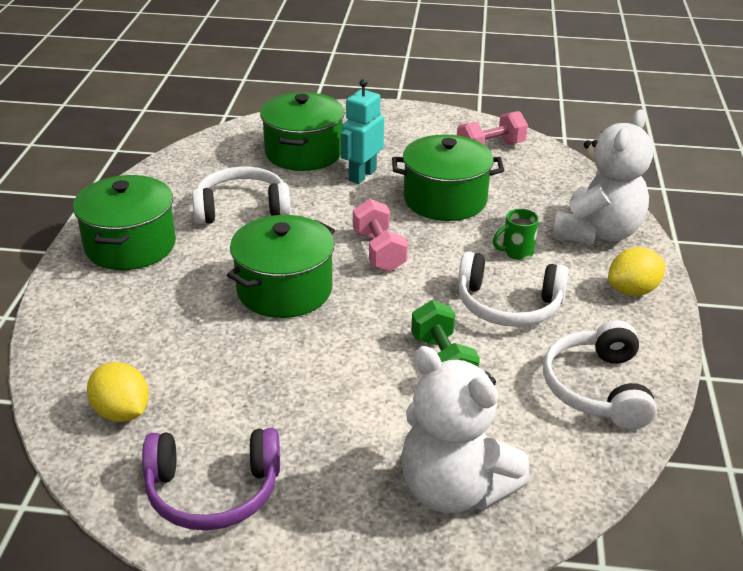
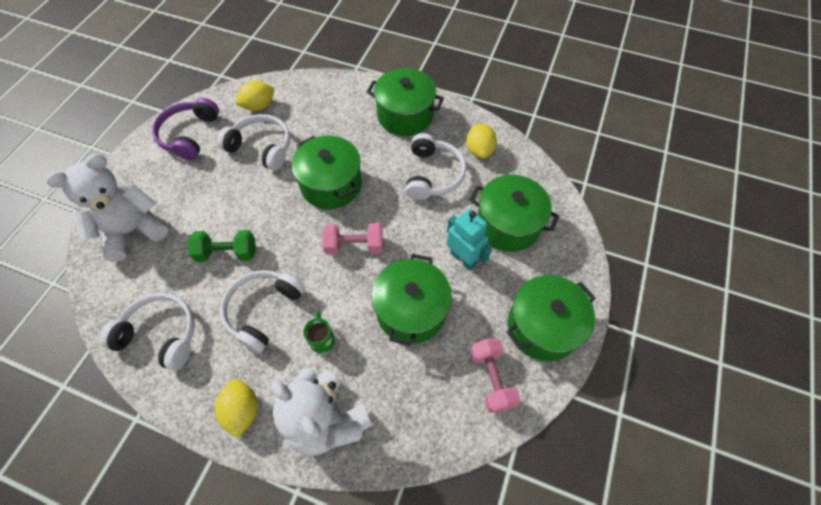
camera: 105 degrees right, 25 degrees up
none -> white headphones [217,114,291,171]
none -> yellow lemon [466,124,497,159]
none -> green pot [506,275,595,362]

